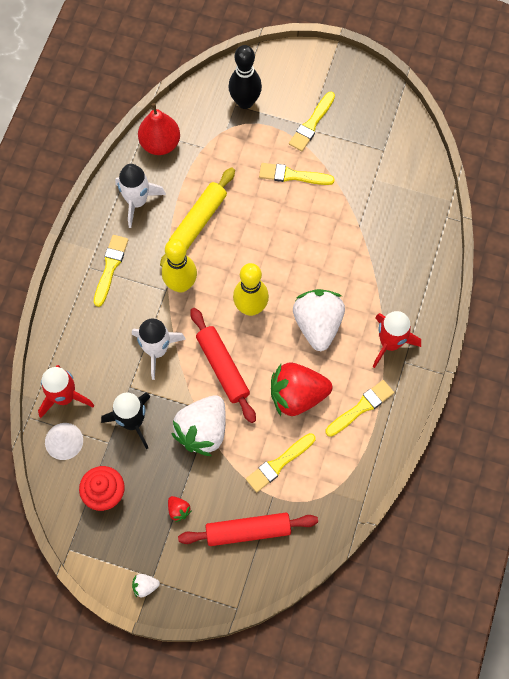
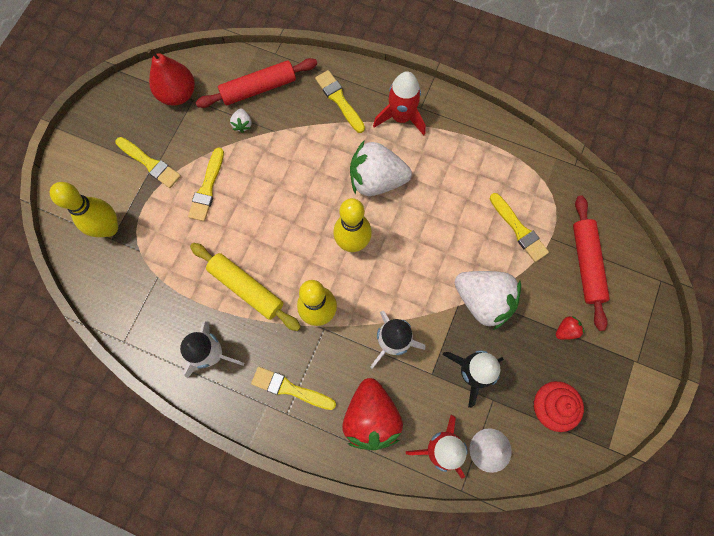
camera: 85 degrees left, 5 degrees up
white strawberry [132,574,160,598] -> white strawberry moved to [230,108,252,133]
red pear [138,103,180,155] -> red pear moved to [147,49,195,105]
red rolling pin [190,308,256,423] -> red rolling pin moved to [196,58,317,108]
black bowling pin [229,45,262,109] -> yellow bowling pin [50,182,118,237]
red strawberry [271,362,332,416] -> red strawberry moved to [342,378,403,450]
yellow brush [326,380,394,437] -> yellow brush moved to [315,70,365,133]

